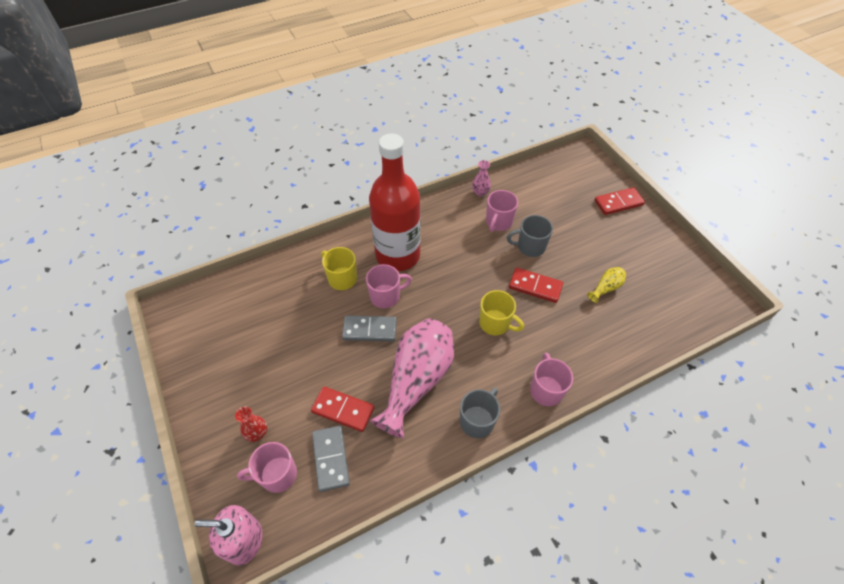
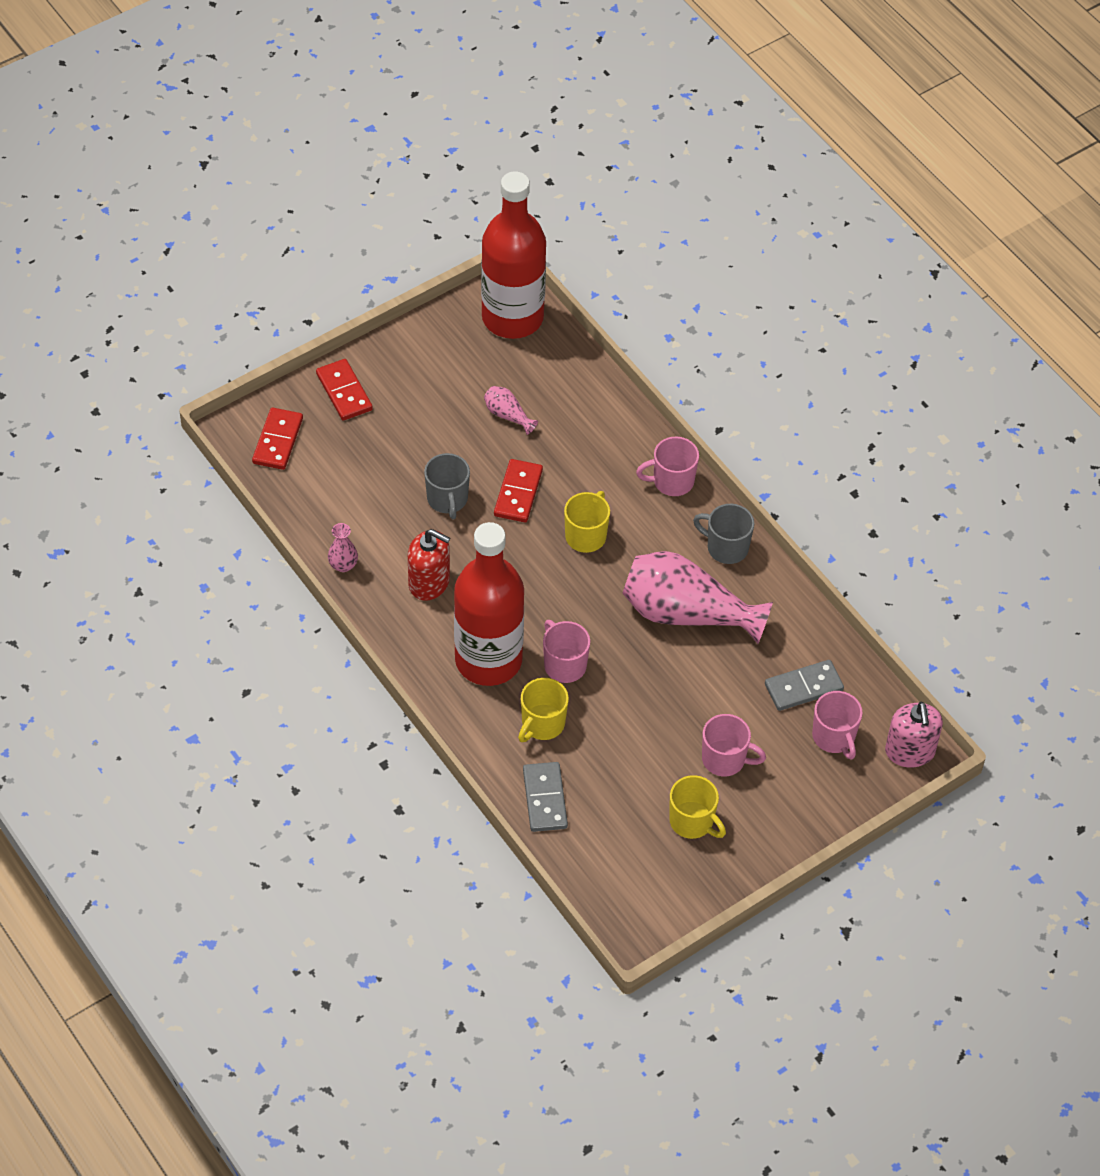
camera: 100 degrees left, 0 degrees up
red vase [235,406,267,442] -> none
red domino [311,387,374,432] -> red domino moved to [252,408,303,470]
grey domino [342,316,397,342] -> grey domino moved to [523,762,568,832]
pink mug [486,190,518,232] -> pink mug moved to [702,714,766,776]
yellow vase [587,267,626,303] -> pink vase [484,386,538,435]
none -> red soap dispenser [408,529,450,601]
none -> red bottle [481,172,546,339]
none -> yellow mug [669,775,726,839]

